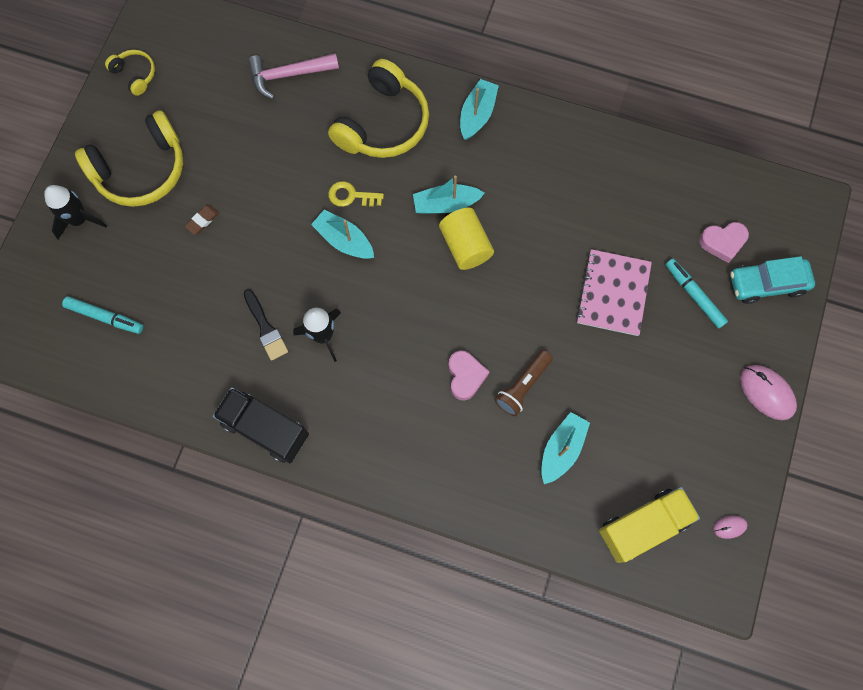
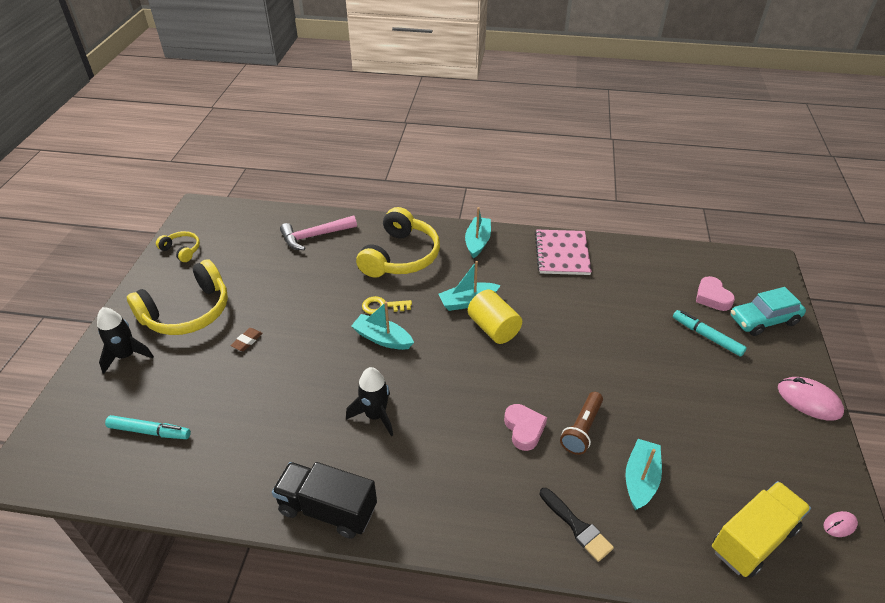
camera: 10 degrees left, 30 degrees down
black brush [244,289,288,361] -> black brush moved to [539,488,614,562]
pink notebook [576,249,652,336] -> pink notebook moved to [535,230,592,275]
pink heart [699,222,749,263] -> pink heart turned 90 degrees clockwise [696,276,735,311]

